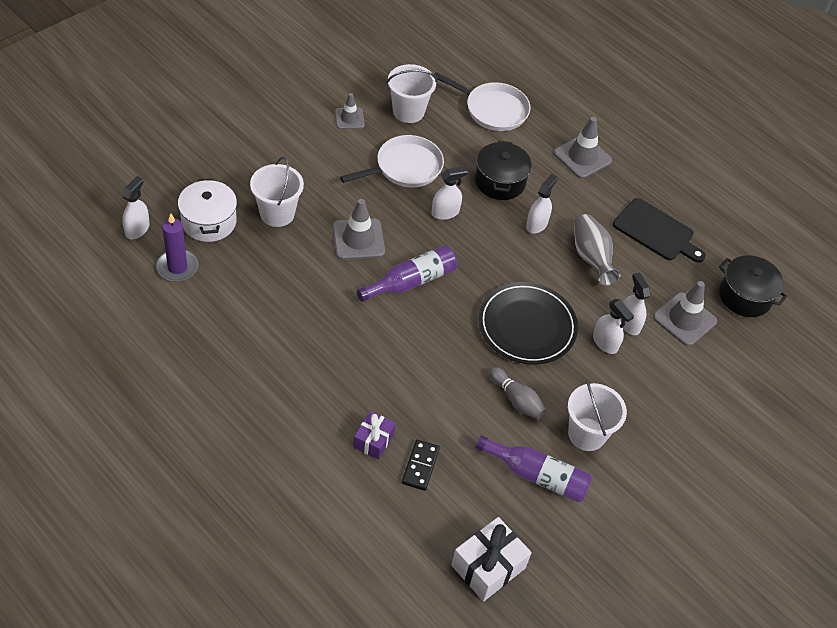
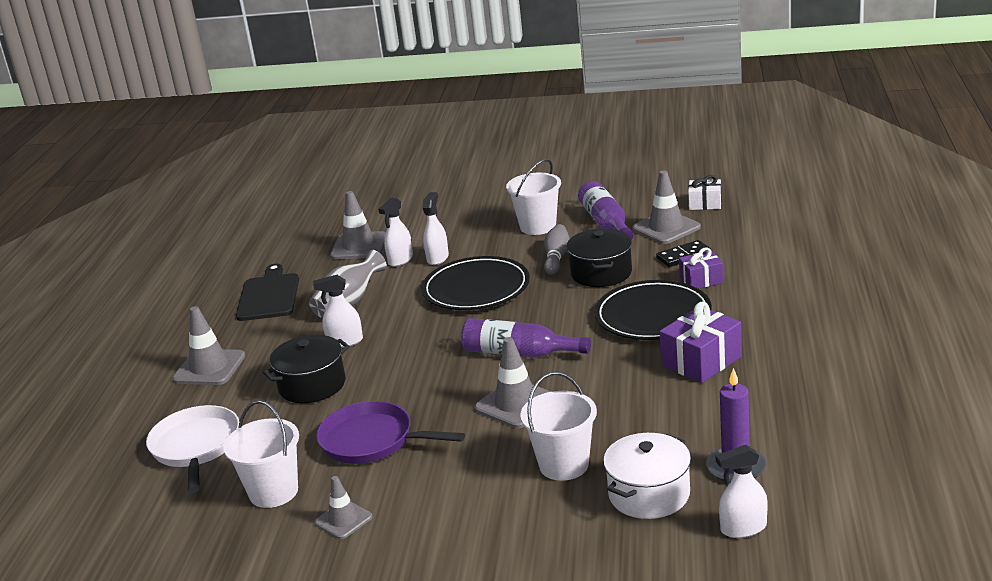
camera: 120 degrees left, 25 degrees down
white pan [340,135,444,187] -> purple pan [316,401,465,464]
white spray bottle [431,166,468,220] -> none
white gift [451,517,532,602] -> white gift [688,175,722,210], size x0.62
black pot [719,255,788,317] -> black pot moved to [567,228,632,287]
none -> black plate [594,280,712,340]
none -> grey traffic cone [632,170,701,244]
none -> purple gift [659,302,742,383]

